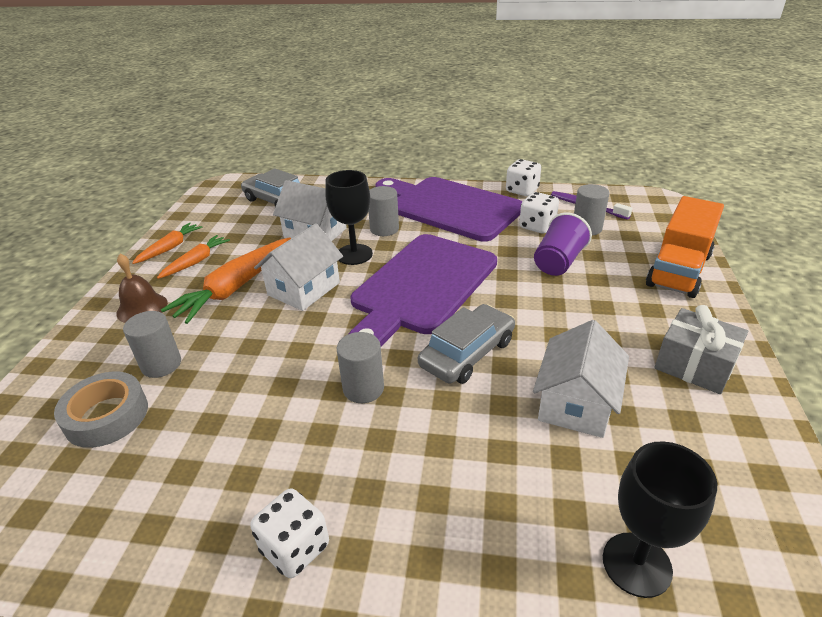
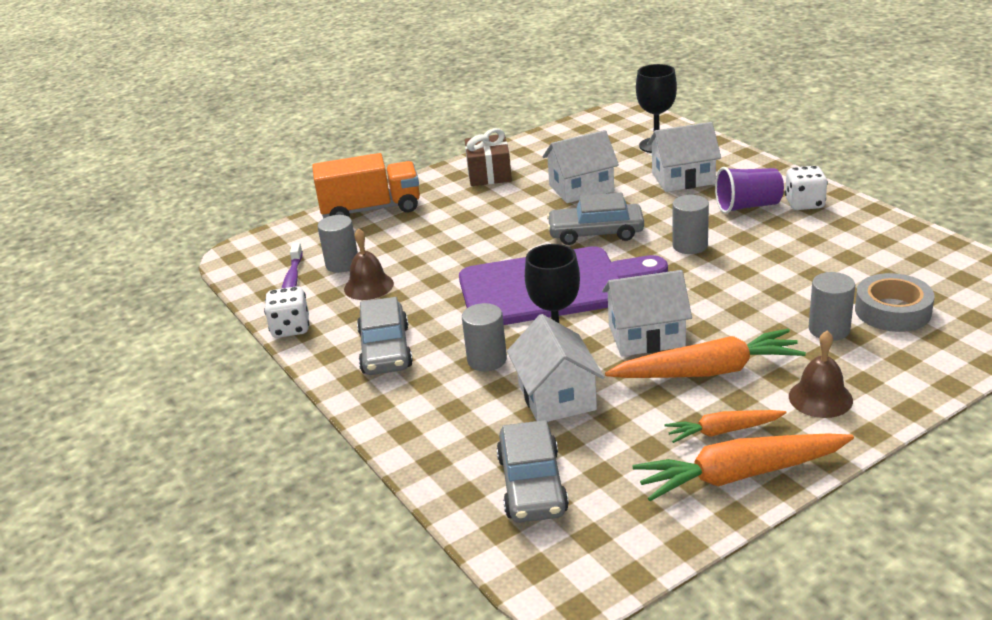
camera: 130 degrees left, 5 degrees down
orange carrot [132,223,203,264] -> orange carrot [632,433,854,501], size x1.74
purple cutting board [376,177,522,241] -> grey car [357,297,413,375]
white dice [519,192,559,234] -> brown bell [344,228,394,300]
purple cup [534,212,592,276] -> purple cup moved to [715,167,784,214]
grey gift [655,305,748,394] -> brown gift [464,128,512,186]
none -> white house [647,122,721,192]

